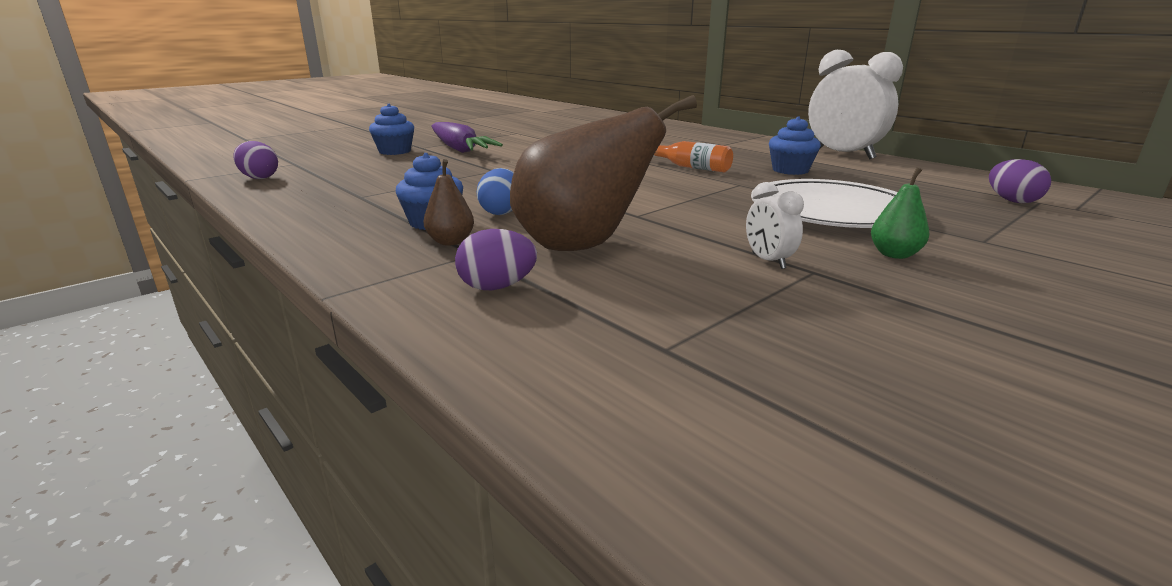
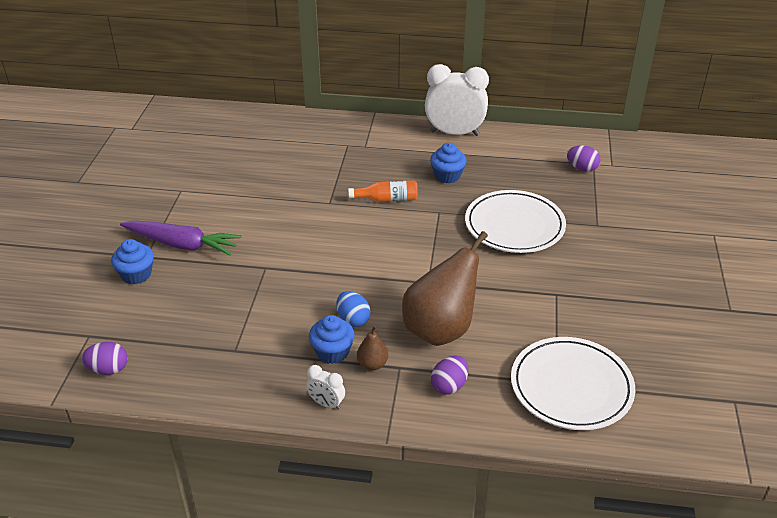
camera: 40 degrees left, 15 degrees up
white clock [746,182,804,269] -> white clock moved to [306,365,345,410]
green pear [871,167,929,259] -> none
none -> white plate [511,337,635,430]

